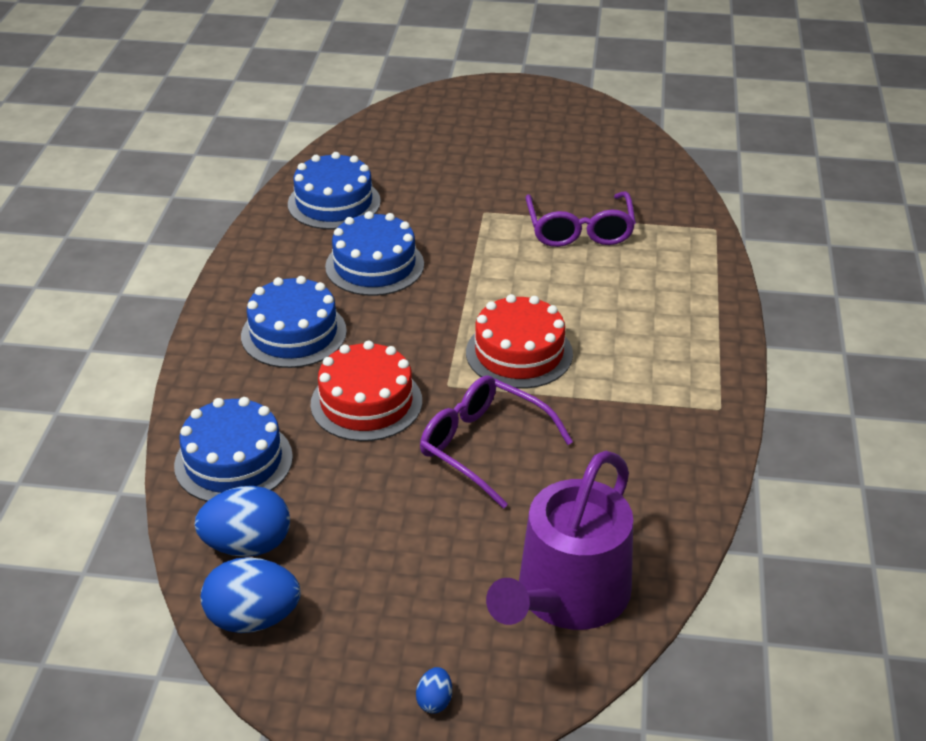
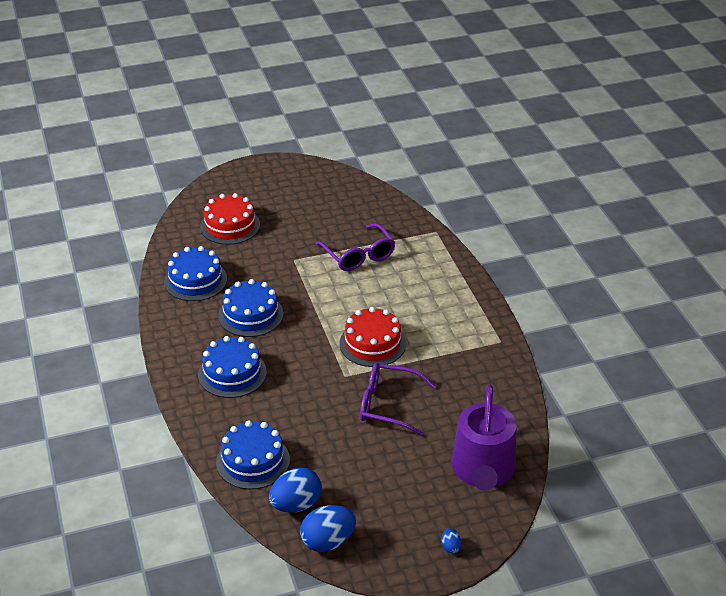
camera: 25 degrees left, 0 degrees up
red cake [310,340,422,441] -> red cake moved to [200,193,260,245]

